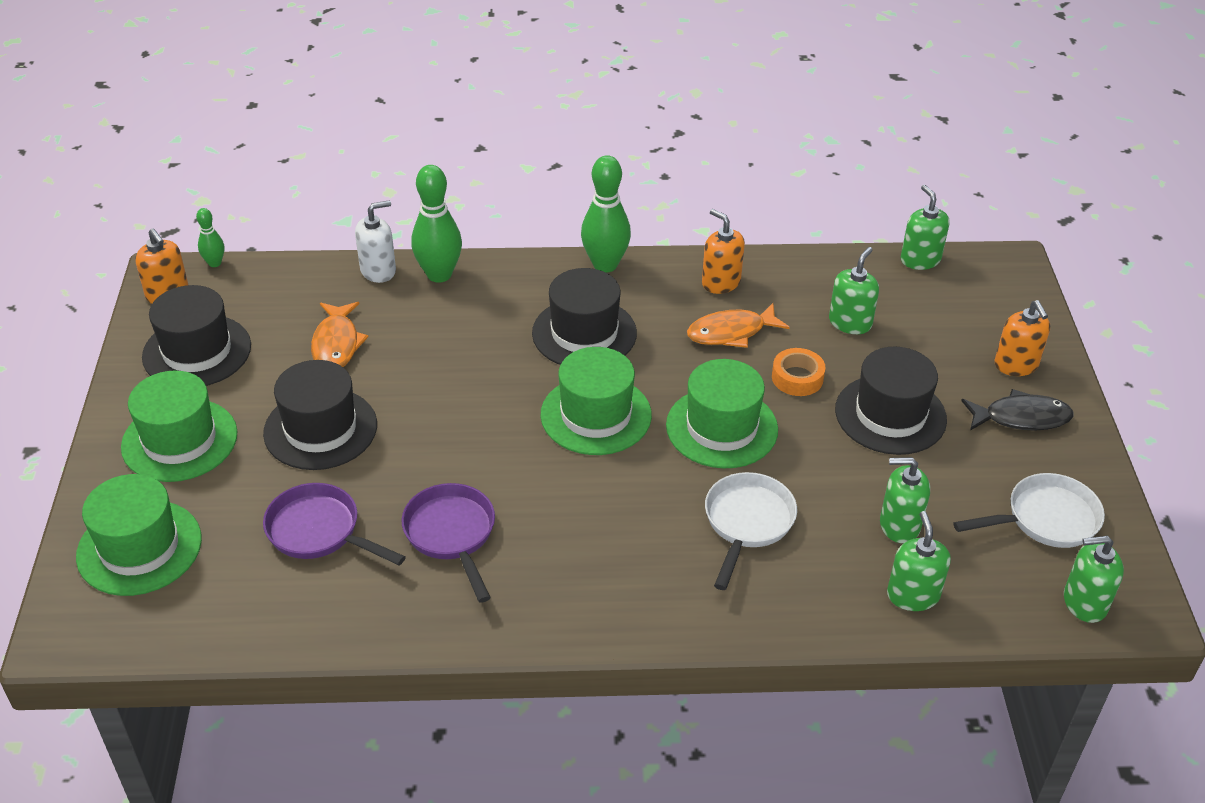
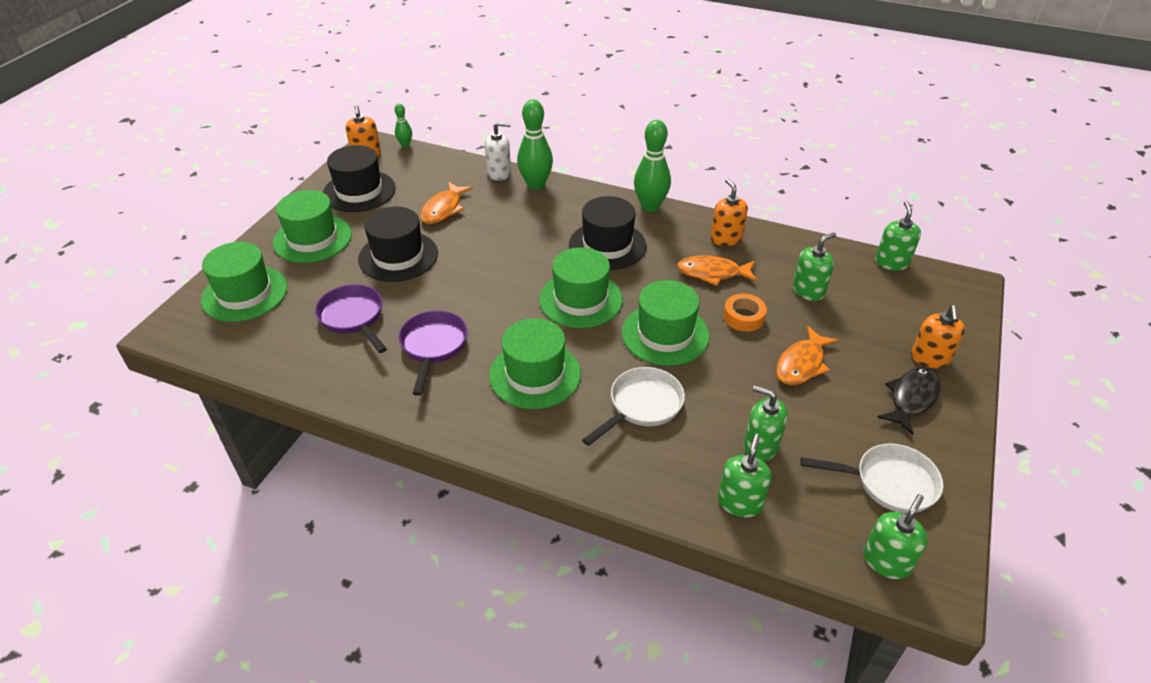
camera: 25 degrees right, 0 degrees up
black hat [835,347,947,455] -> orange fish [776,326,838,385]
black fish [961,389,1074,431] -> black fish turned 75 degrees counterclockwise [877,367,941,435]
green soap dispenser [1064,536,1124,623] -> green soap dispenser turned 105 degrees clockwise [864,494,928,579]
none -> green hat [489,318,581,409]

